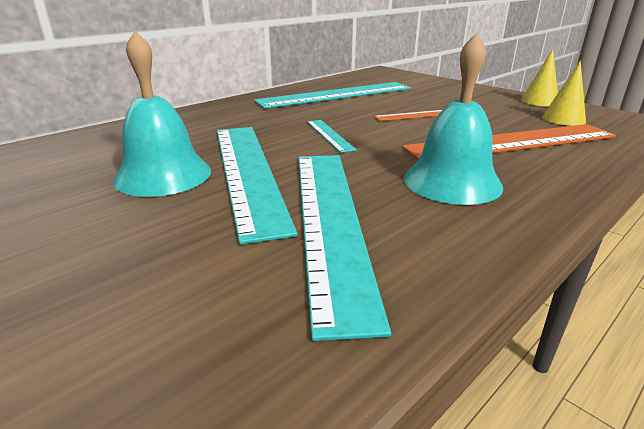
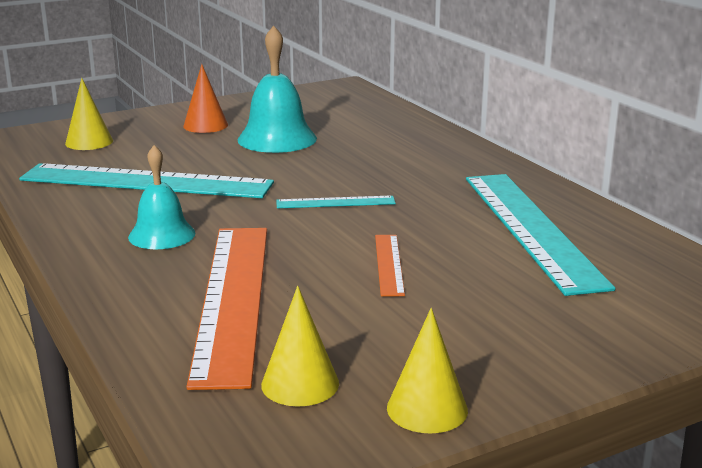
camera: 105 degrees right, 5 degrees down
turquoise ruler [217,127,298,245] -> none
turquoise bell [404,33,503,205] -> turquoise bell [128,145,195,249], size x0.66
none -> yellow cone [65,78,113,150]
none -> orange cone [183,64,228,133]

